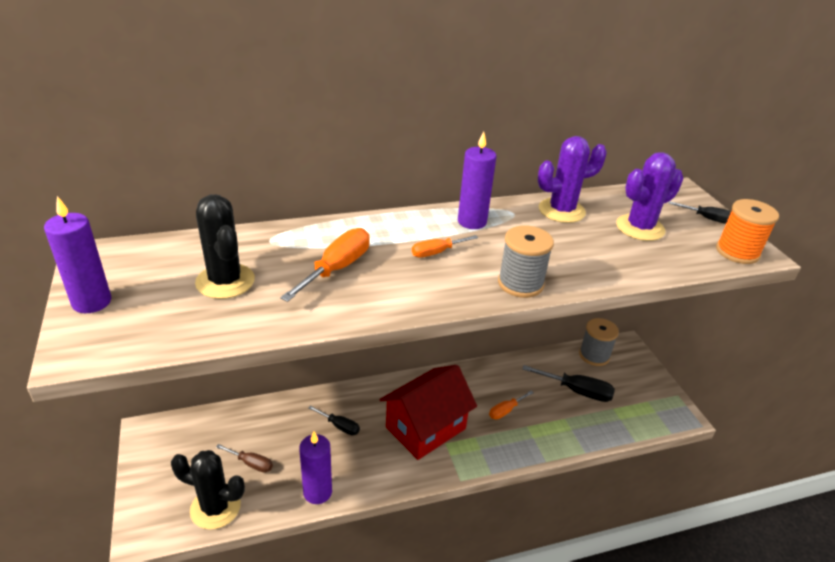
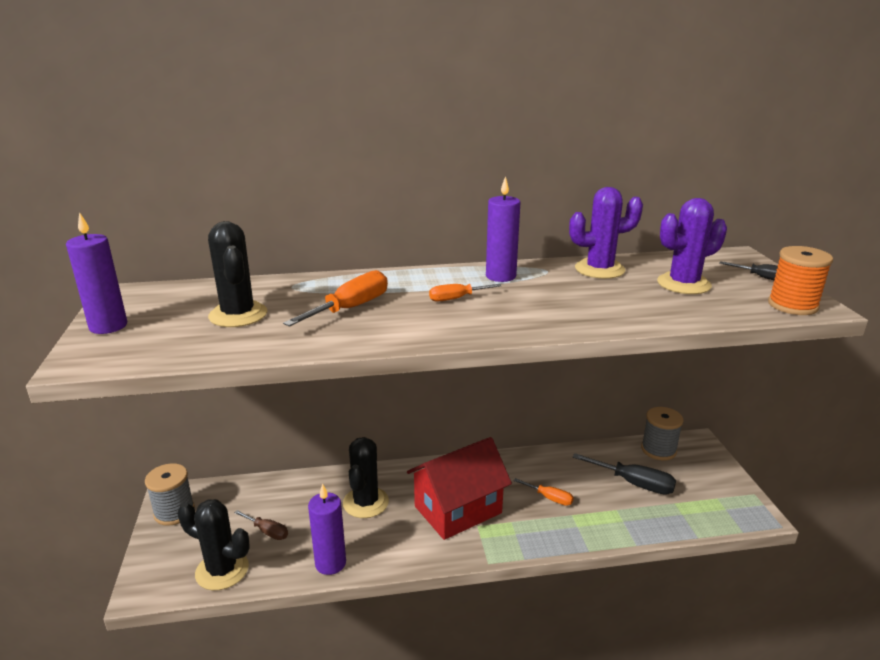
camera: 10 degrees right, 10 degrees down
black screwdriver [308,405,360,435] -> black cactus [343,437,389,518]
orange screwdriver [489,391,534,419] -> orange screwdriver turned 120 degrees counterclockwise [513,478,574,506]
grey spool [498,225,554,298] -> grey spool moved to [145,463,195,526]

